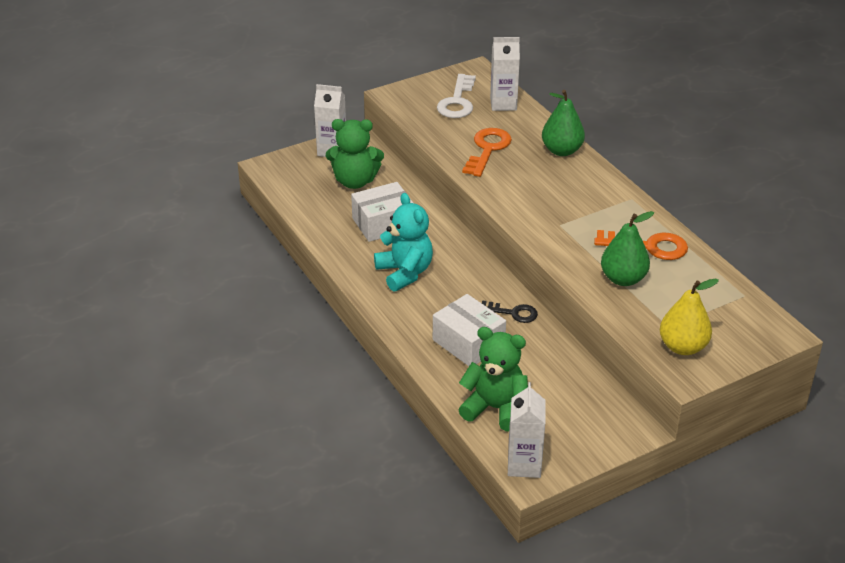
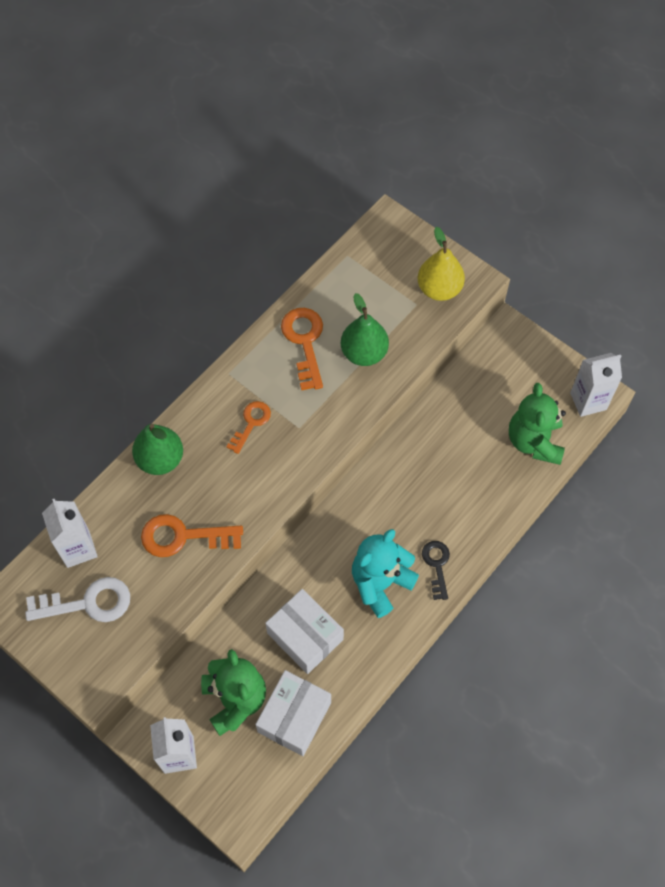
camera: 110 degrees left, 25 degrees up
white box [433,294,506,366] -> white box moved to [255,670,331,756]
black key [482,300,538,323] -> black key moved to [422,541,450,600]
none -> orange key [227,401,271,454]

